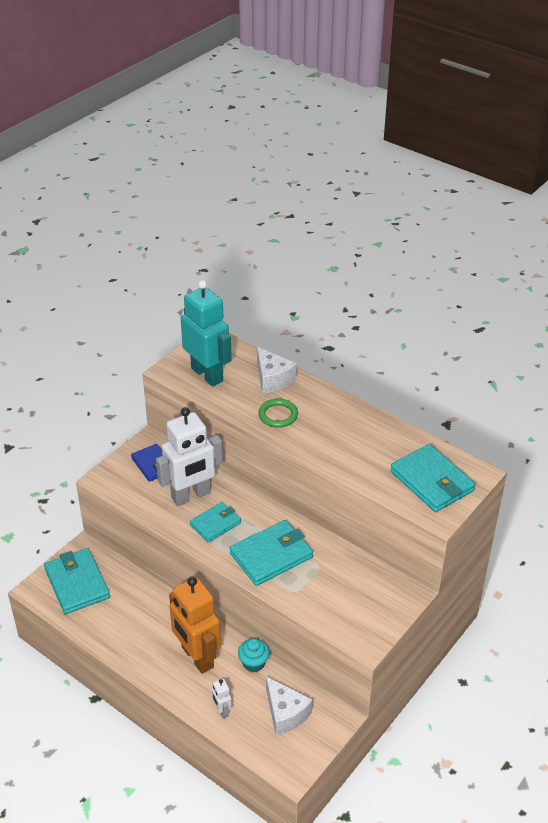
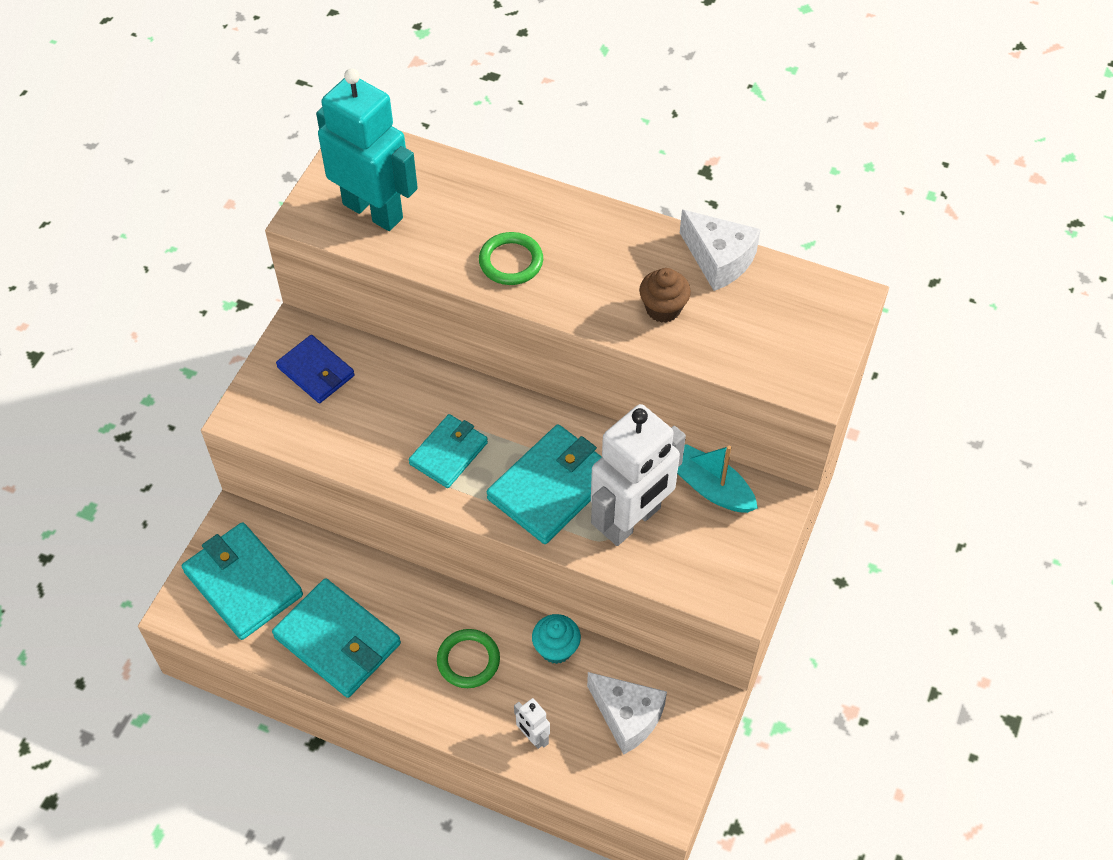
camera: 15 degrees left, 15 degrees up
white robot [156,407,223,506] -> white robot moved to [591,404,686,546]
orange robot [169,577,221,674] -> green ring [437,629,500,688]
white cheese [257,347,297,394] -> white cheese moved to [680,210,761,291]
turquoise wallet [390,444,475,512] -> turquoise wallet moved to [272,578,401,698]
none -> brown cupcake [639,268,691,323]
none -> turquoise boat [677,444,758,513]

